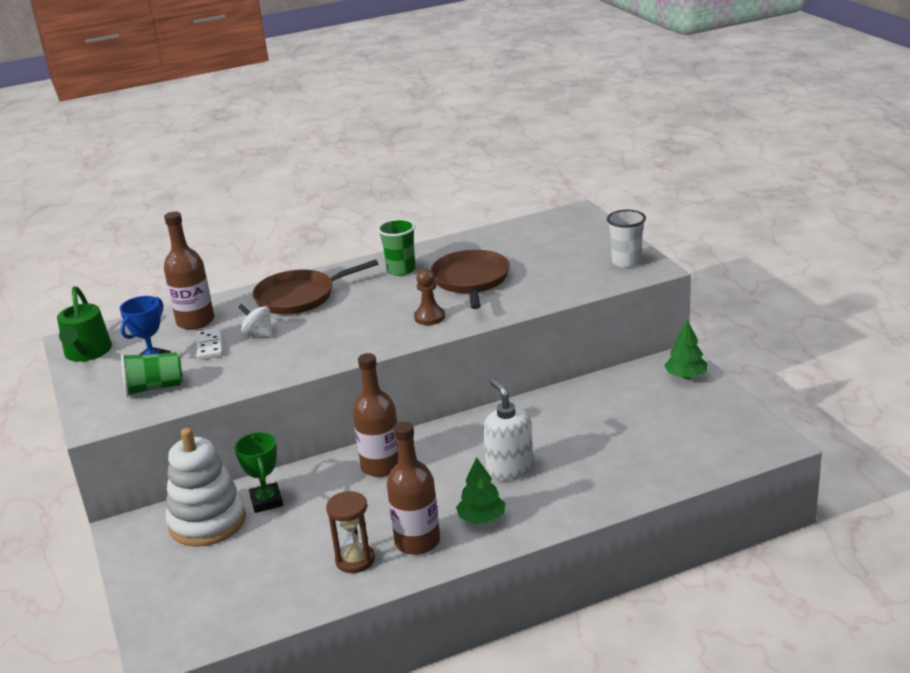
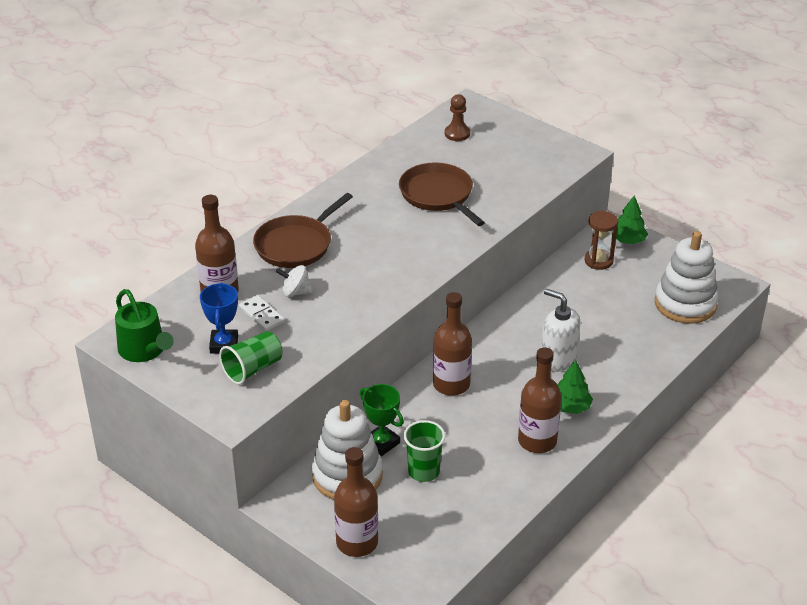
camera: 30 degrees left, 10 degrees up
brown hourglass [326,491,375,573] -> brown hourglass moved to [584,211,618,270]
green cup [378,219,415,276] -> green cup moved to [404,420,445,482]
brown pawn [414,268,445,325] -> brown pawn moved to [445,94,470,141]
white cup [607,210,646,268] -> none
none -> brown bottle [334,447,378,557]
none -> white stacking toy [655,231,719,324]

